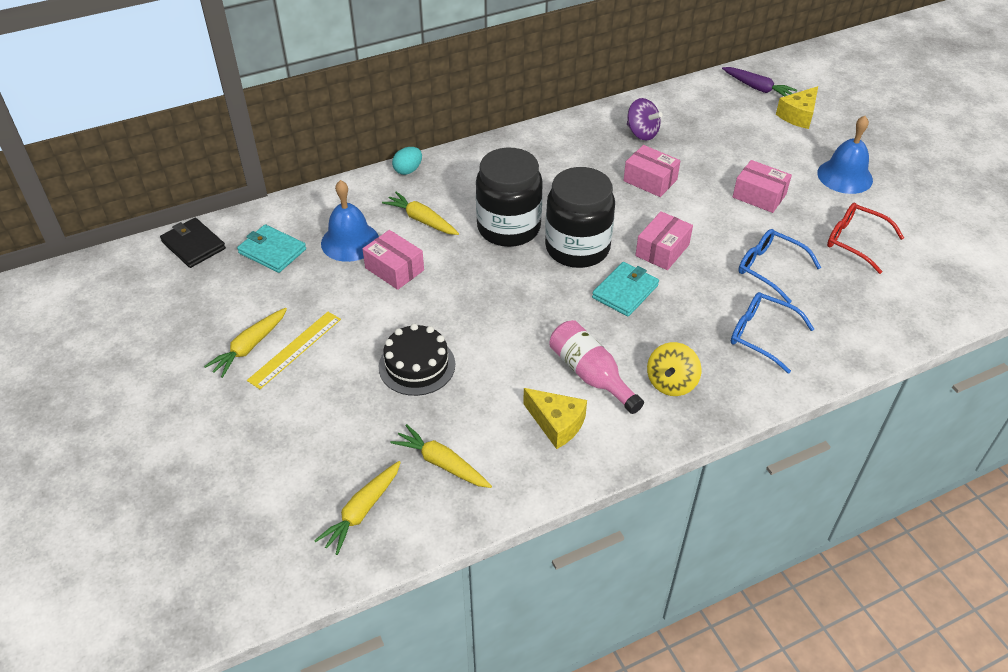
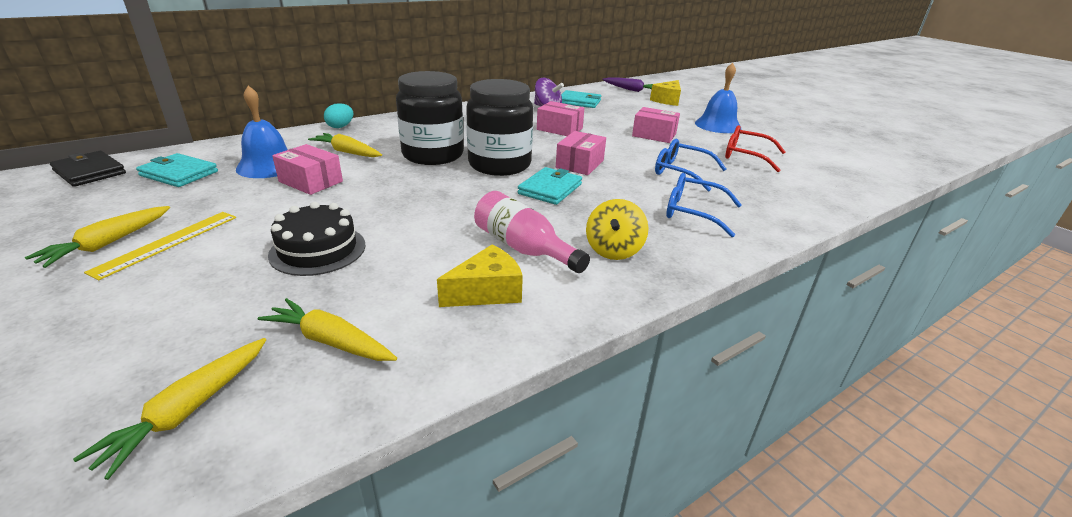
camera: 10 degrees left, 15 degrees down
yellow cheese [523,388,587,449] -> yellow cheese turned 60 degrees counterclockwise [437,245,523,307]
none -> turquoise wallet [561,90,601,108]

